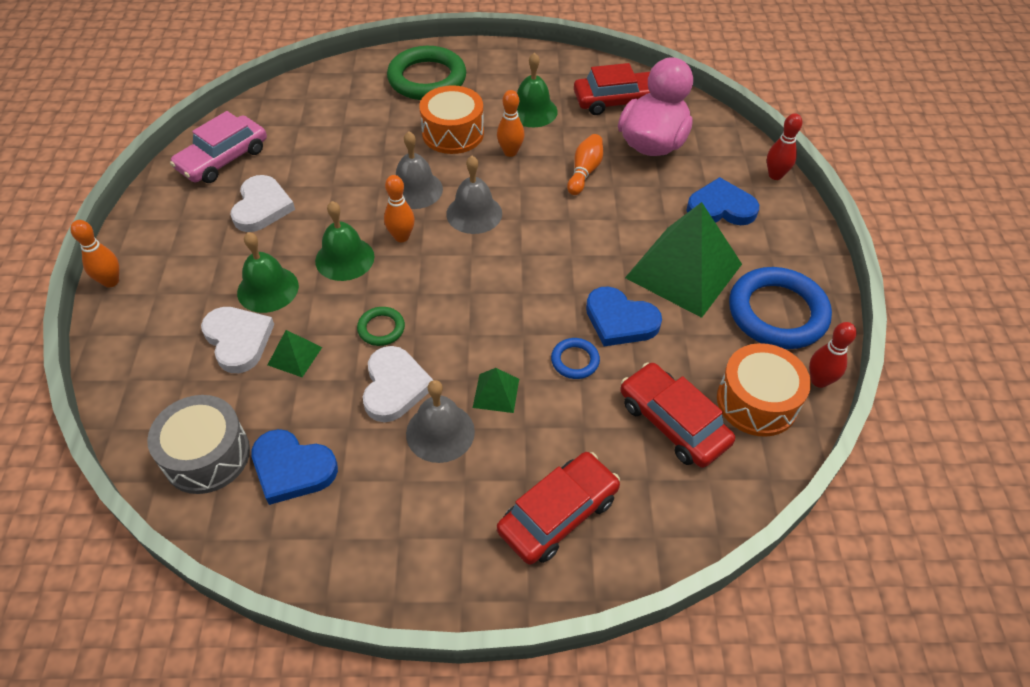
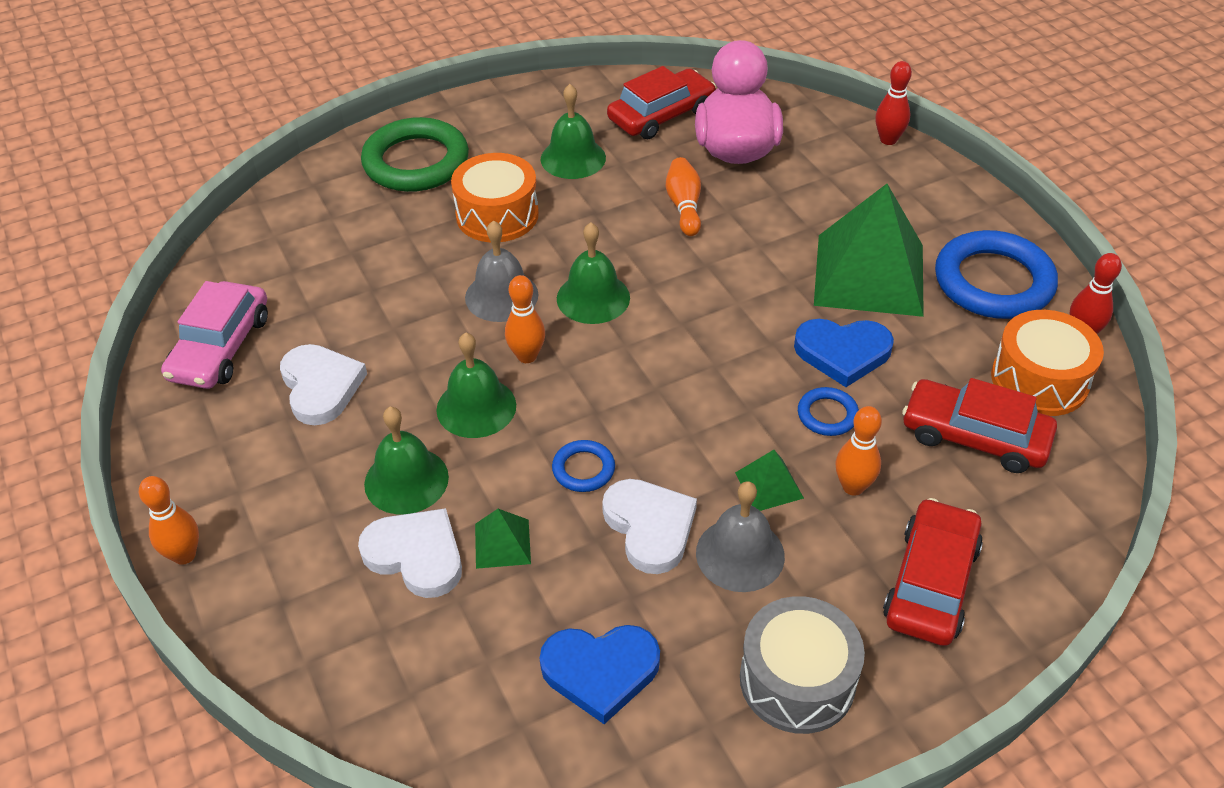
camera: 25 degrees left, 5 degrees down
grey drum [147,395,250,494] -> grey drum moved to [740,596,865,734]
green ring [357,307,405,346] -> blue ring [552,440,615,492]
grey bell [446,156,502,234] -> green bell [557,222,630,324]
orange bowling pin [497,90,525,157] -> orange bowling pin moved to [835,406,882,496]
blue heart [686,177,759,225] -> none

